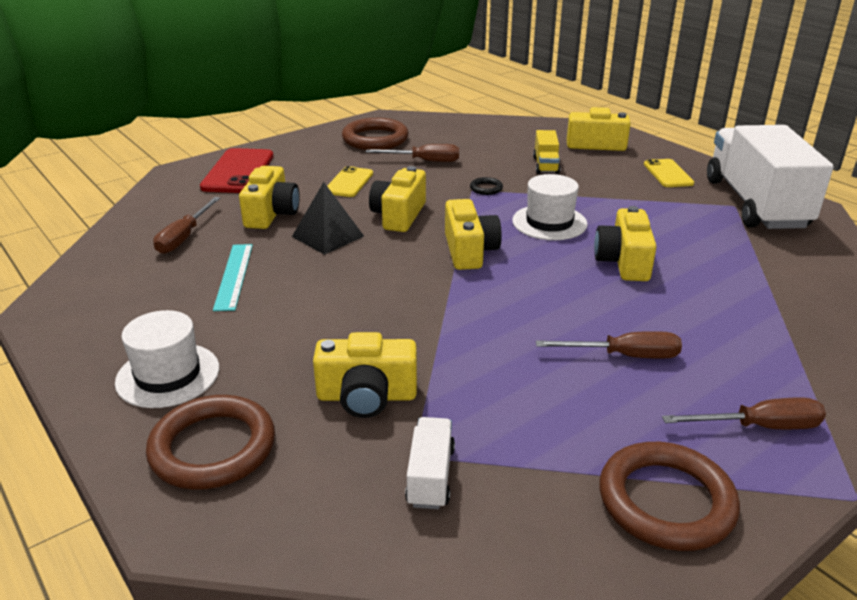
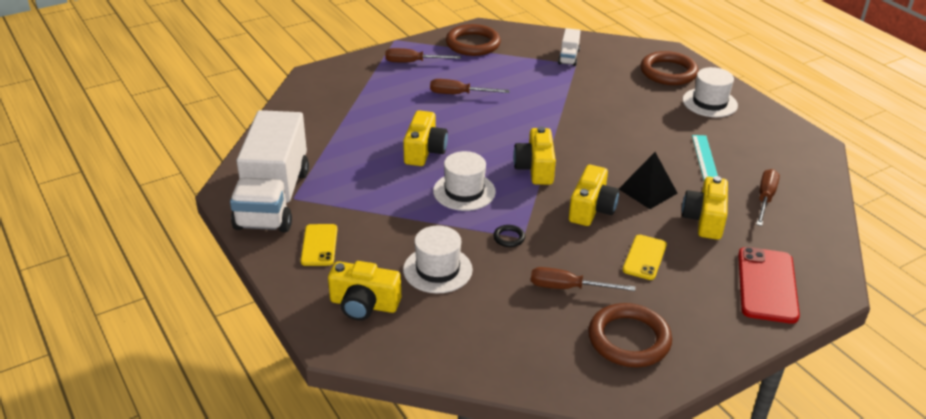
camera: 175 degrees left, 5 degrees up
yellow camera [313,332,417,418] -> none
yellow truck [533,130,561,174] -> white hat [403,226,473,293]

